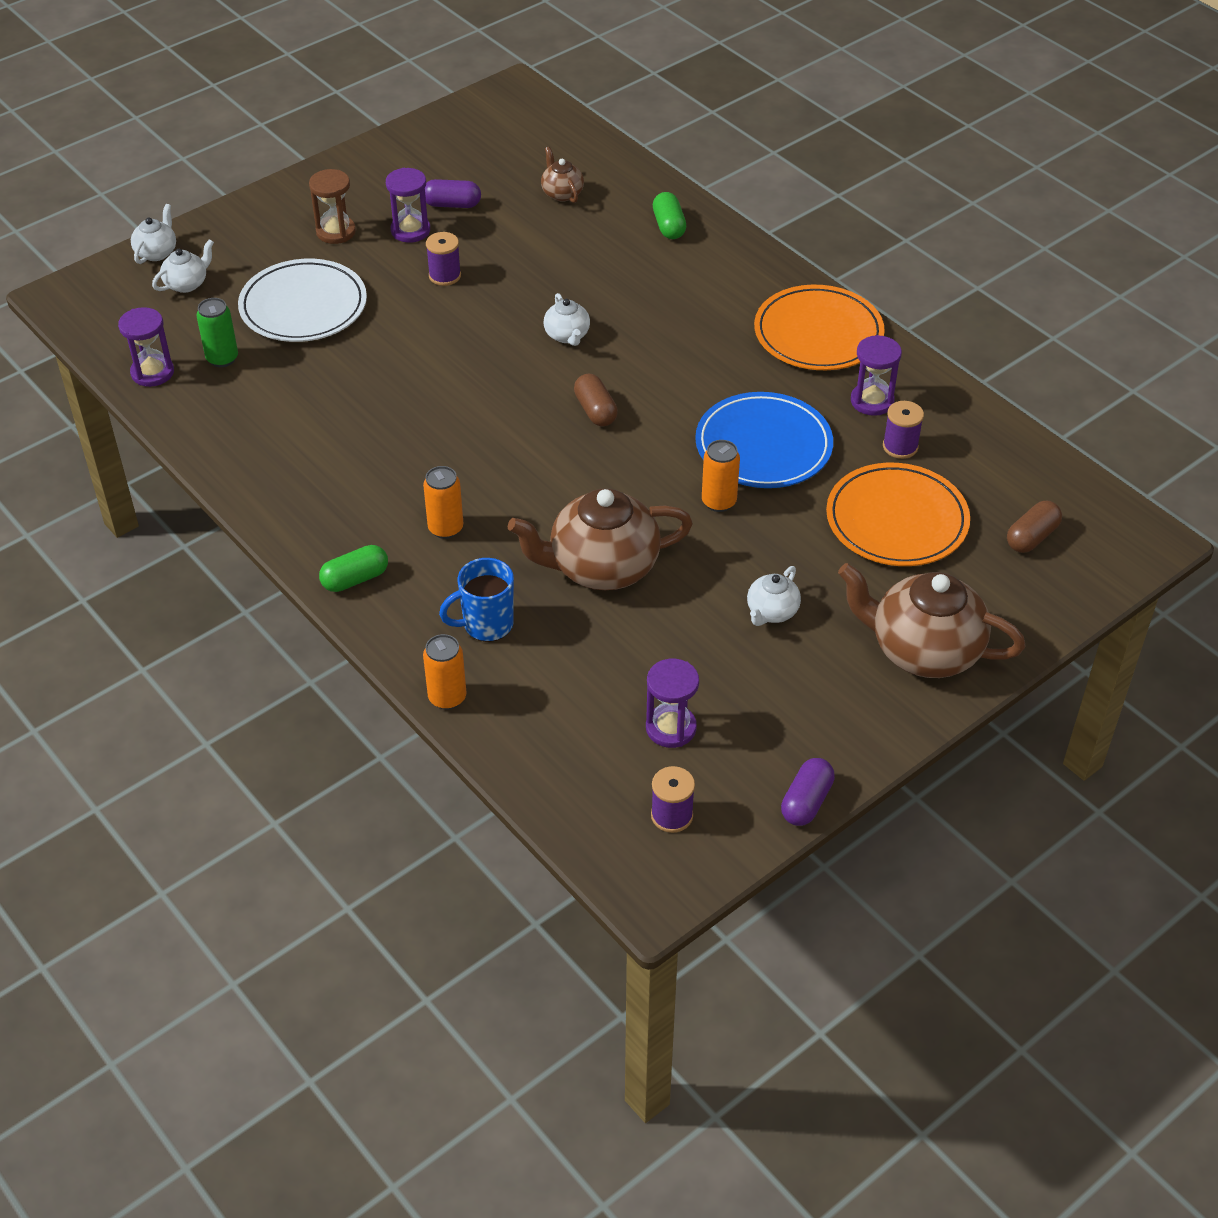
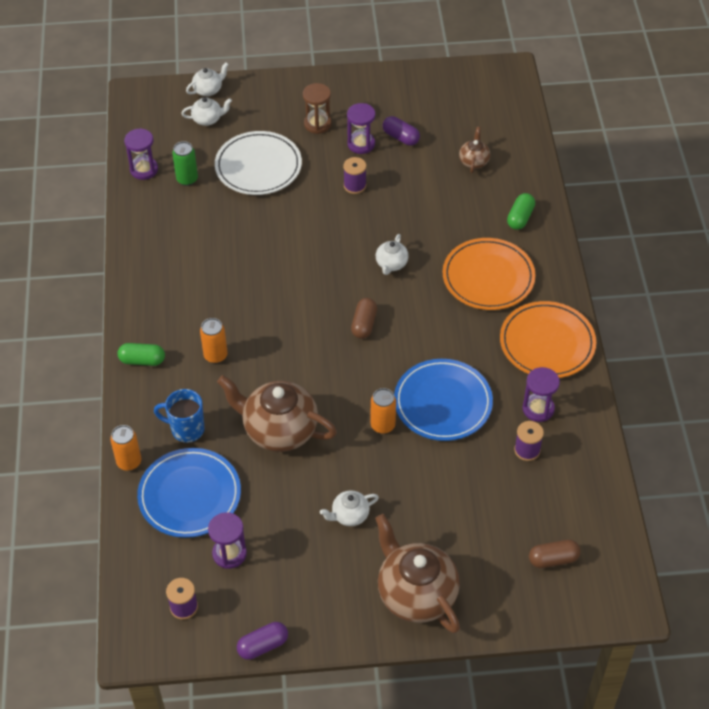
camera: 35 degrees right, 5 degrees up
orange plate [826,463,970,566] -> orange plate moved to [443,238,536,310]
none -> blue plate [137,448,241,538]

